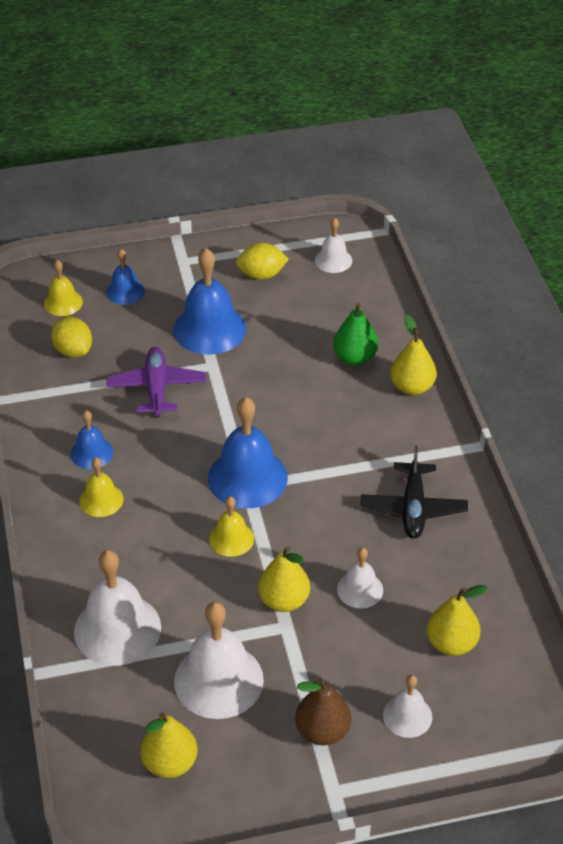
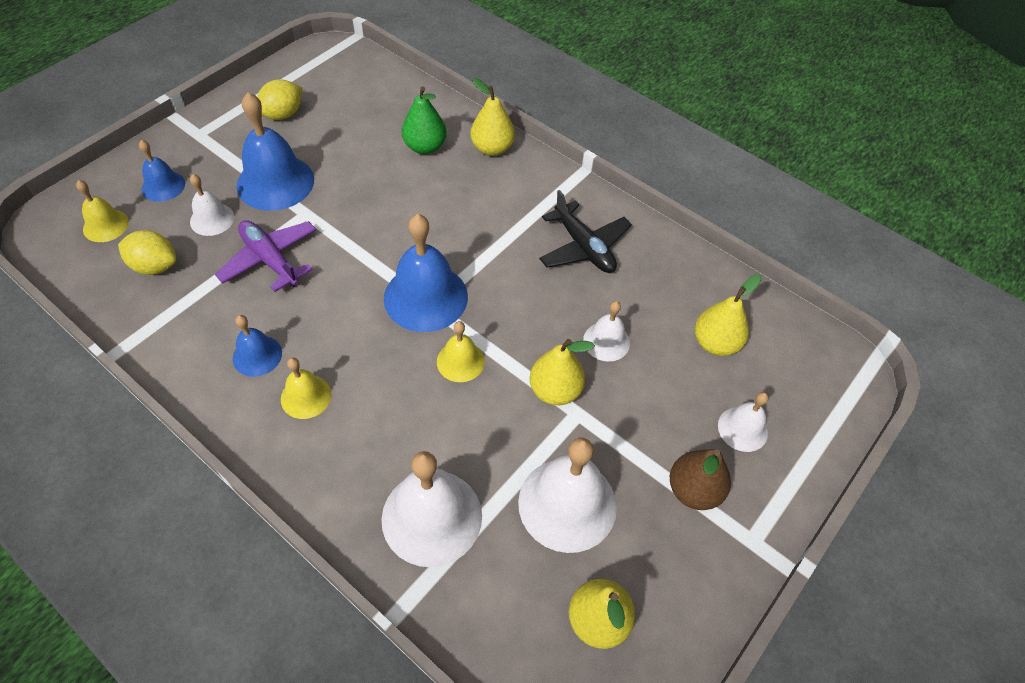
camera: 40 degrees left, 10 degrees up
white bell [315,218,352,273] -> white bell moved to [190,174,234,236]

